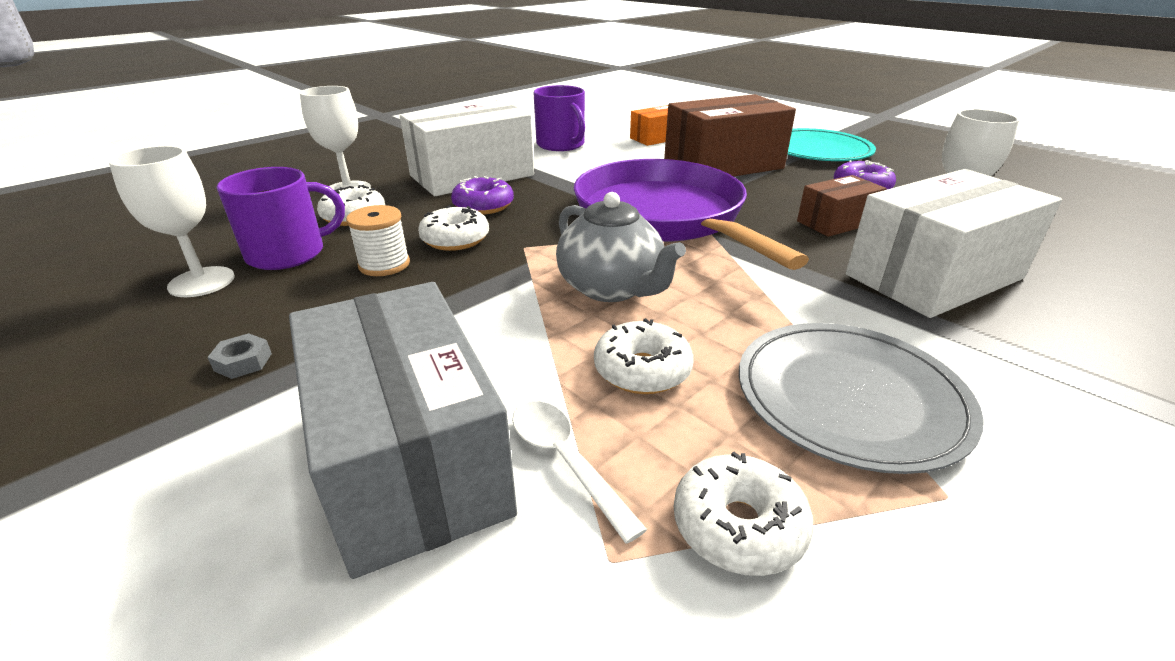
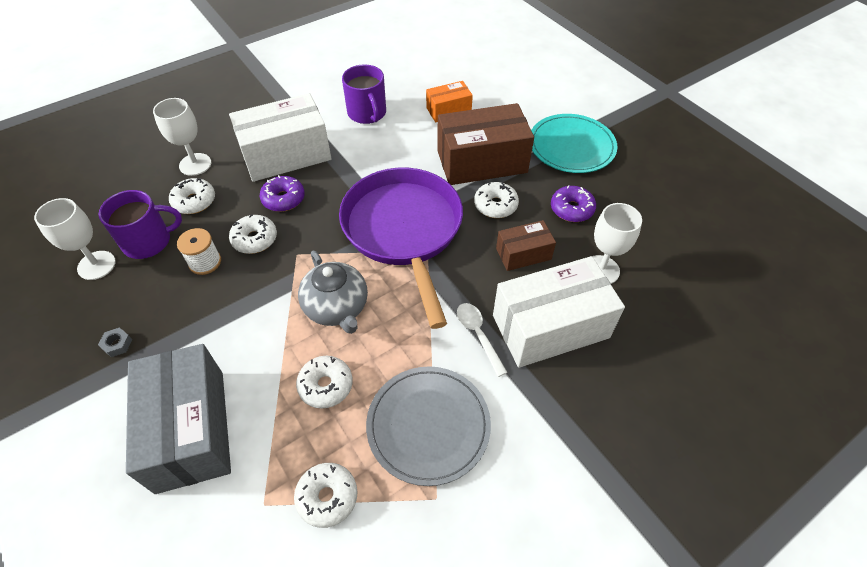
camera: 10 degrees right, 20 degrees up
white spoon [512,401,647,544] -> white spoon moved to [457,303,508,377]
none -> white donut [474,182,519,218]

